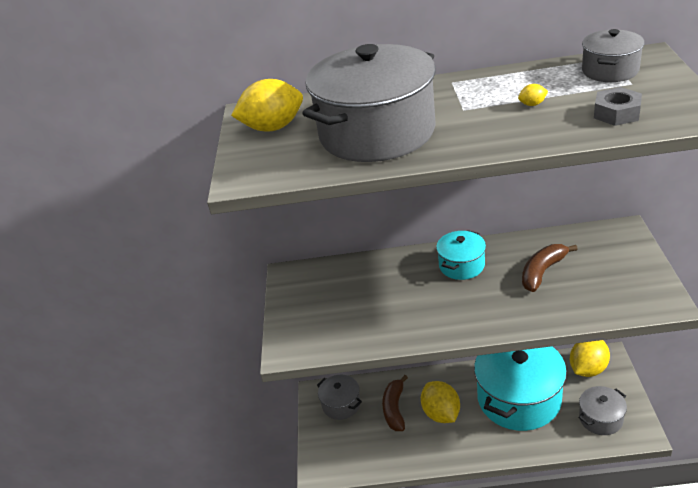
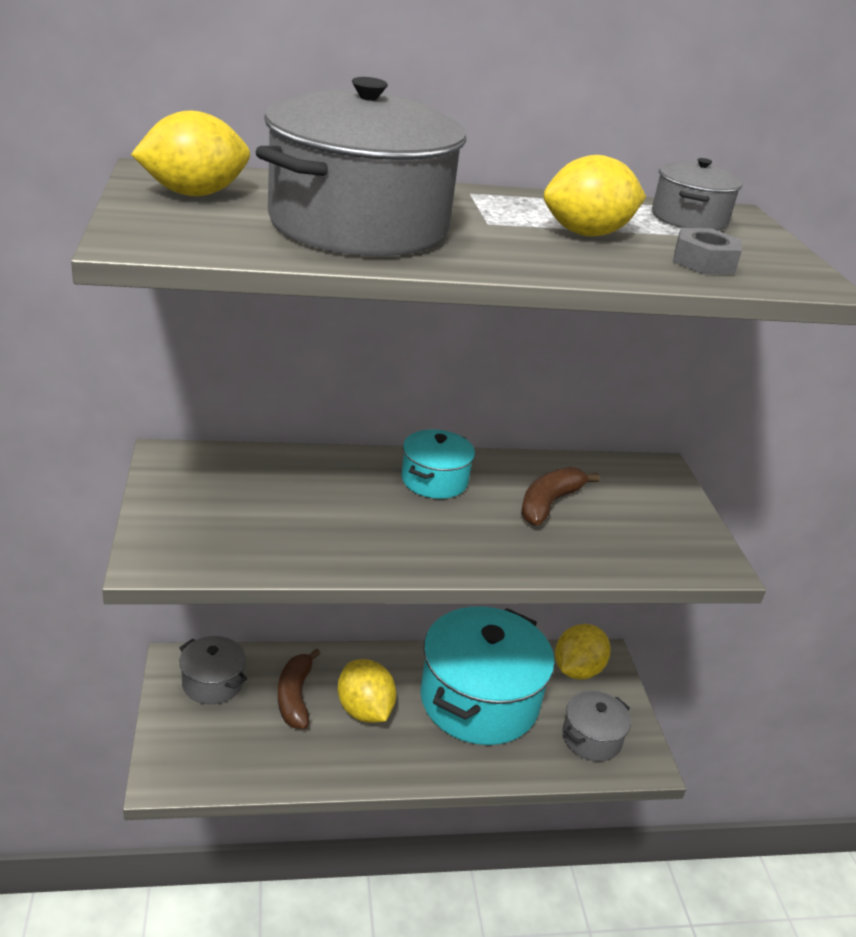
camera: 15 degrees left, 5 degrees down
yellow lemon [518,84,548,106] -> yellow lemon [544,155,646,237], size x2.44

